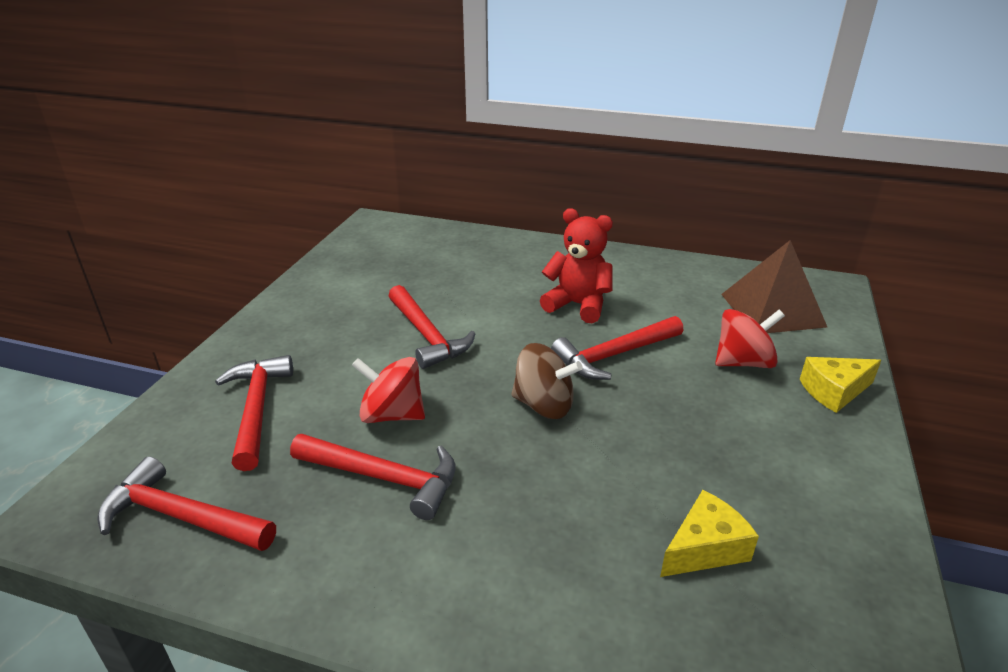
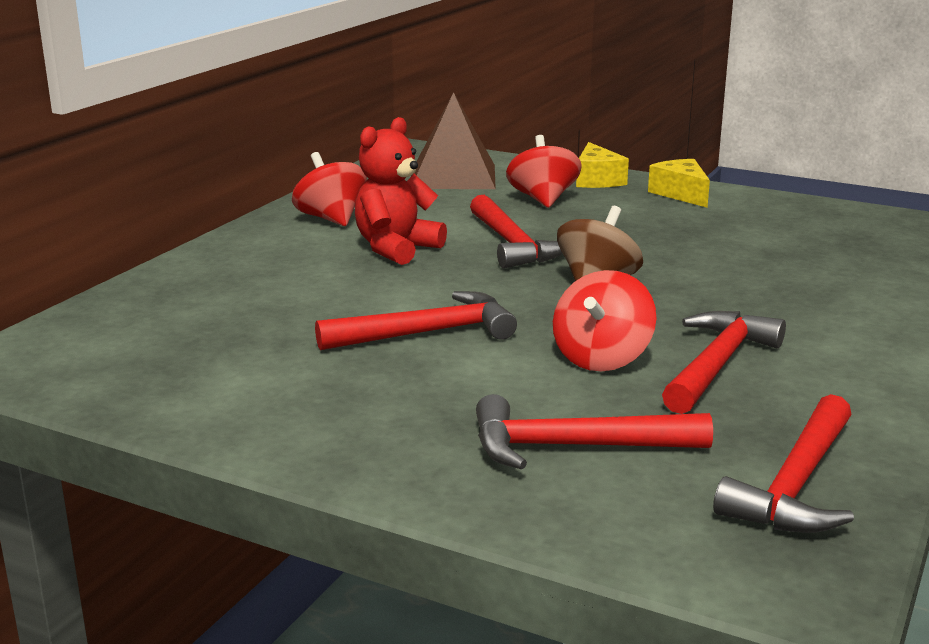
camera: 80 degrees left, 10 degrees down
yellow cheese [660,490,759,577] -> yellow cheese moved to [648,159,710,207]
none -> red spinning top [292,152,367,226]

